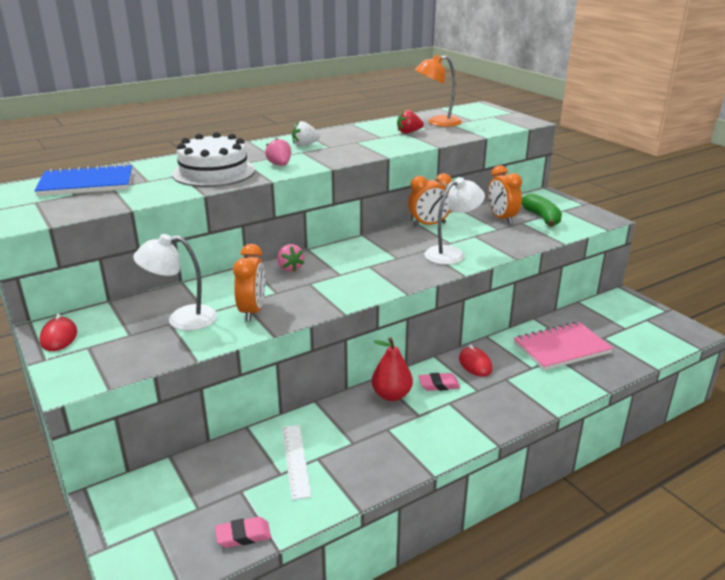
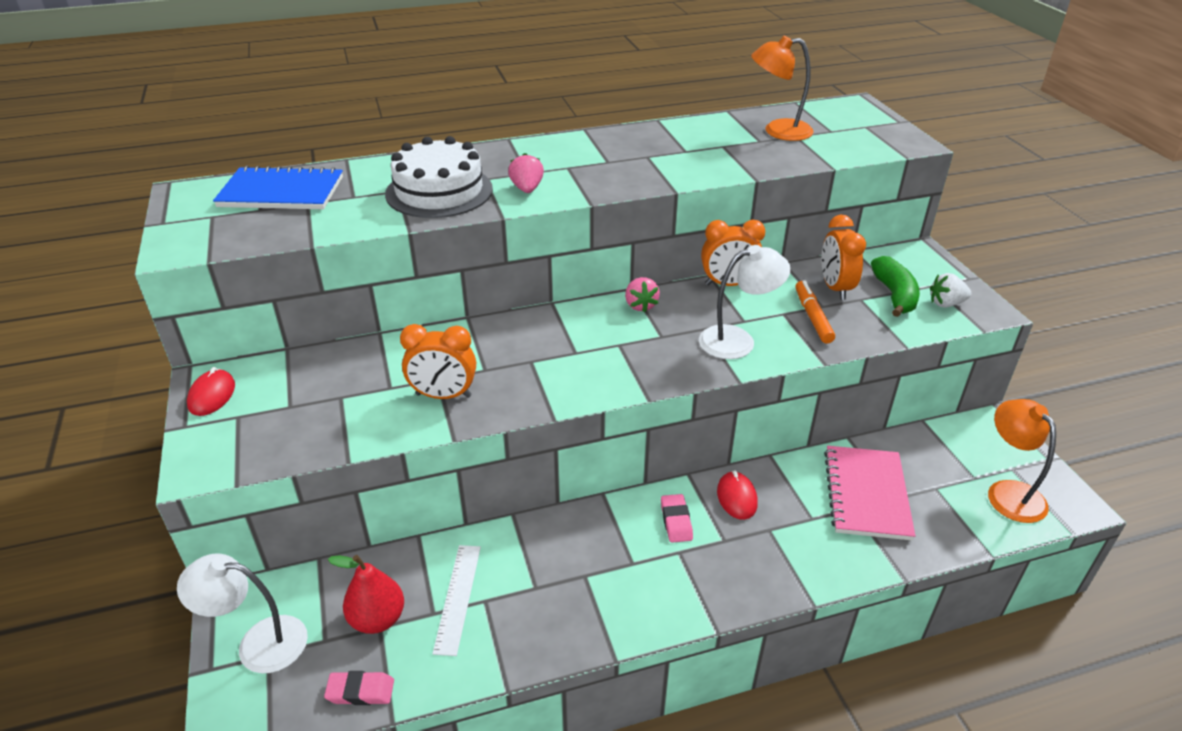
camera: 15 degrees right, 10 degrees up
white lamp [133,234,217,331] -> white lamp moved to [177,553,308,674]
orange clock [233,244,265,322] -> orange clock turned 75 degrees clockwise [400,324,476,399]
pink strawberry [277,244,304,272] -> pink strawberry moved to [625,277,660,313]
white strawberry [292,121,320,146] -> white strawberry moved to [930,273,971,308]
red pear [372,337,413,401] -> red pear moved to [328,555,404,634]
red strawberry [397,110,424,134] -> none
pink eraser [418,373,460,391] -> pink eraser turned 75 degrees clockwise [661,494,693,543]
pink notebook [514,322,613,370] -> pink notebook turned 75 degrees counterclockwise [824,446,915,540]
none -> orange marker [795,280,835,344]
none -> orange lamp [988,399,1056,523]

